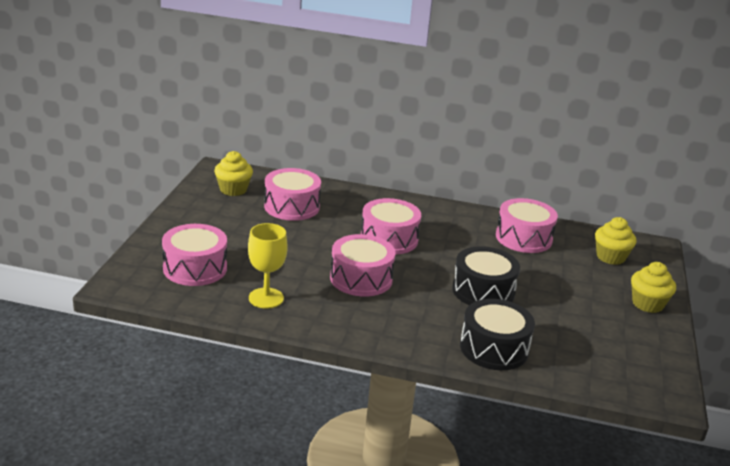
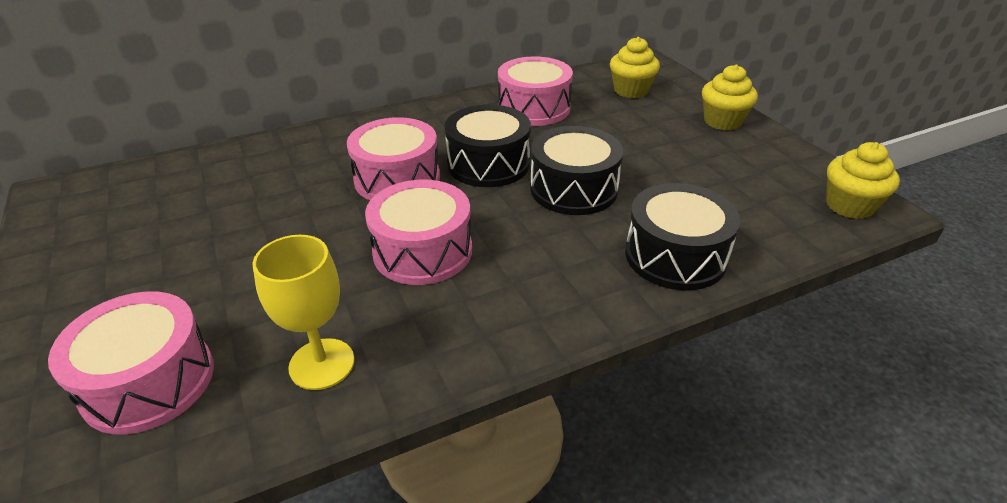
camera: 35 degrees left, 10 degrees up
yellow cupcake [214,151,253,196] -> yellow cupcake moved to [826,142,900,219]
pink drum [264,168,321,221] -> none
none -> black drum [444,105,531,187]

